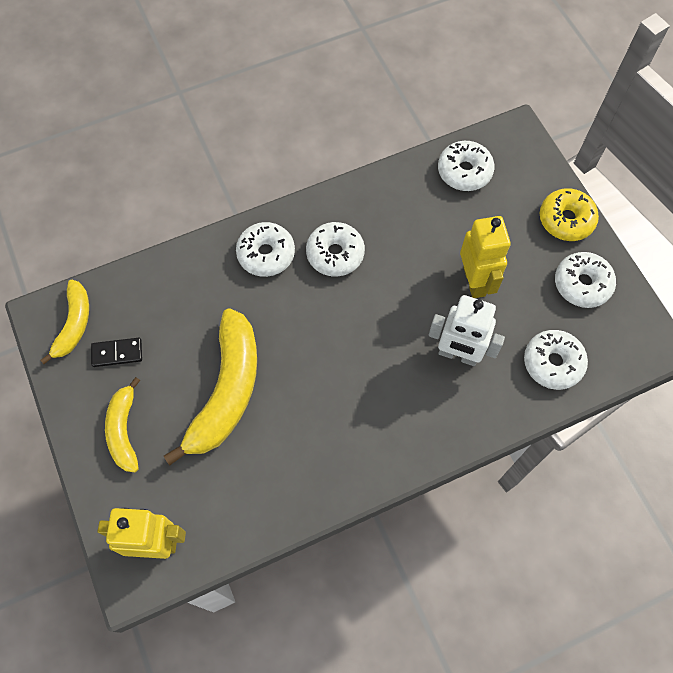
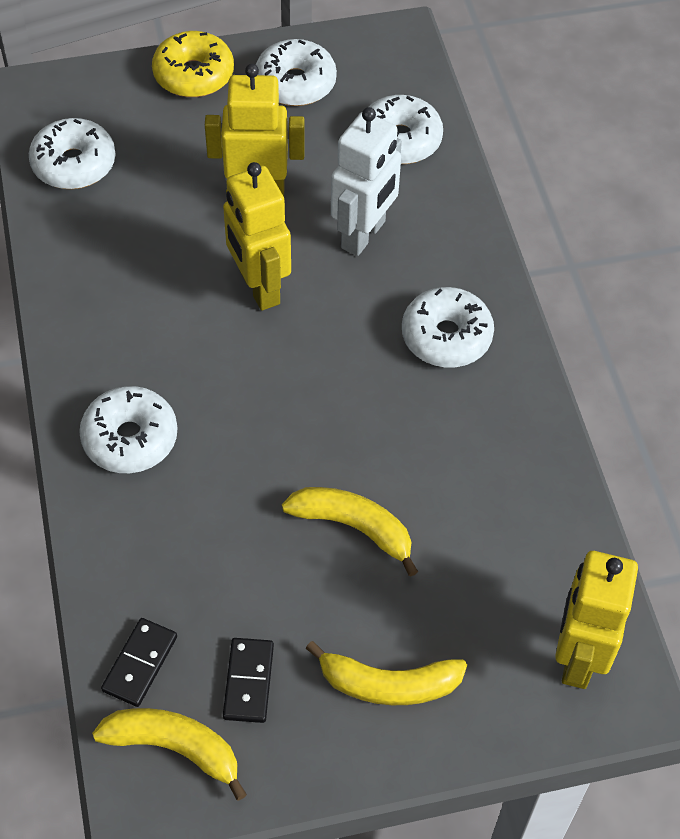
camera: 80 degrees left, 10 degrees down
yellow banana [164,308,257,466] -> yellow banana [282,487,418,576], size x0.57
white donut [306,222,365,276] -> white donut moved to [402,287,494,367]
none -> black domino [101,618,177,707]
none -> yellow robot [223,162,291,310]

